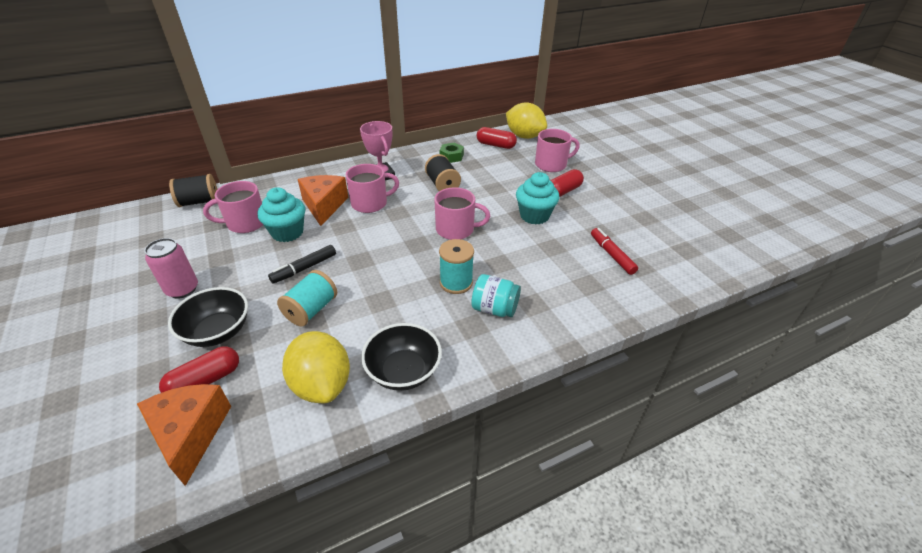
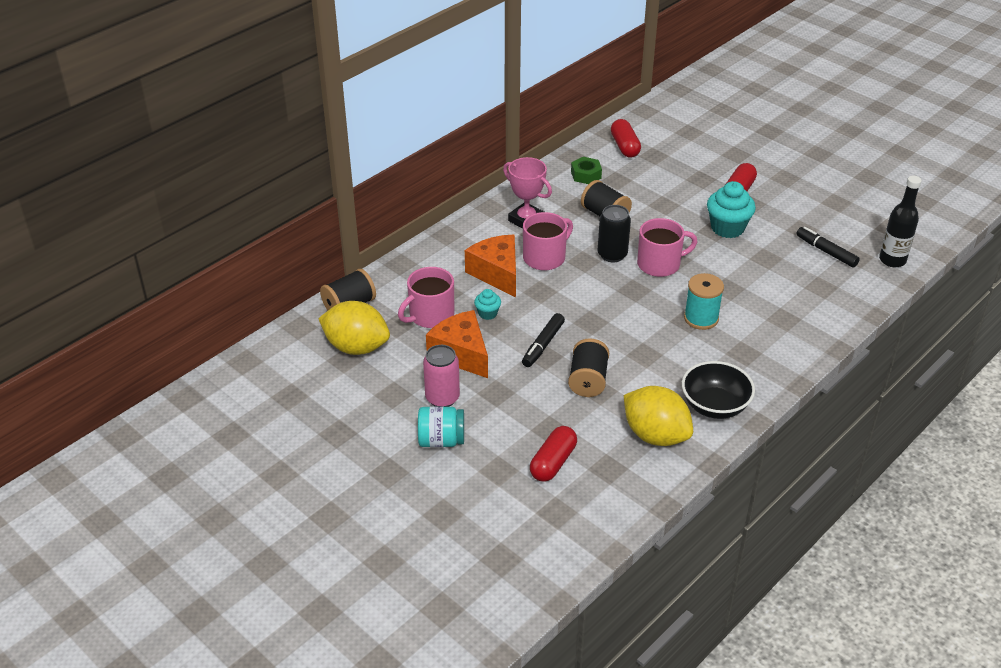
camera: 20 degrees left, 0 degrees up
orange cheese [137,384,231,486] -> orange cheese moved to [426,310,488,378]
black bowl [168,287,248,347] -> none
turquoise cupcake [257,187,305,242] -> turquoise cupcake [474,289,501,320], size x0.52
turquoise spool [277,270,337,326] -> black spool [568,338,609,397]
turquoise jar [471,274,521,317] -> turquoise jar moved to [418,407,464,447]
red capsule [476,127,517,149] -> red capsule turned 75 degrees clockwise [611,119,641,158]
yellow lemon [506,102,547,139] -> yellow lemon moved to [318,301,390,355]
pink mug [535,129,580,172] -> none
red marker [591,228,638,275] -> black marker [796,227,860,267]
none -> black can [597,205,631,263]
none -> black bottle [879,176,922,267]

